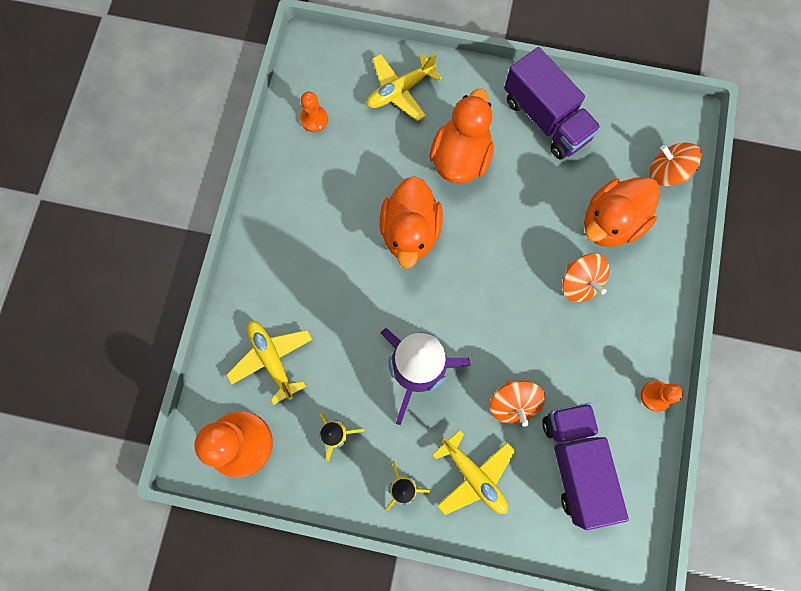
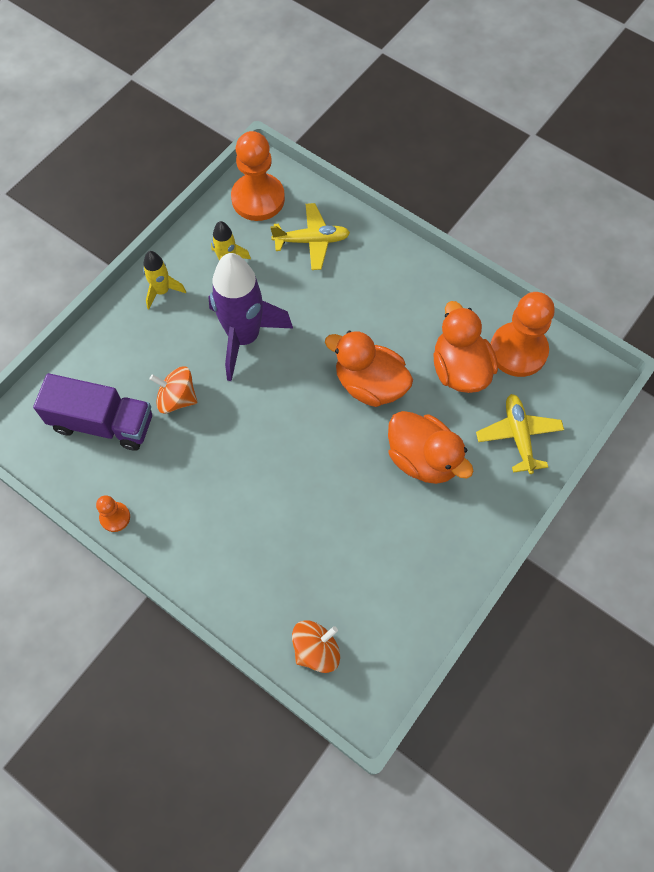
camera: 115 degrees right, 10 degrees down
orange pawn [300,92,328,132] -> orange pawn [490,292,555,377], size x2.07
yellow plane [432,430,515,515] -> none
purple truck [504,47,601,159] -> none
orange spinning top [562,253,610,302] -> none
orange duck [584,177,660,247] -> orange duck moved to [433,301,498,393]

